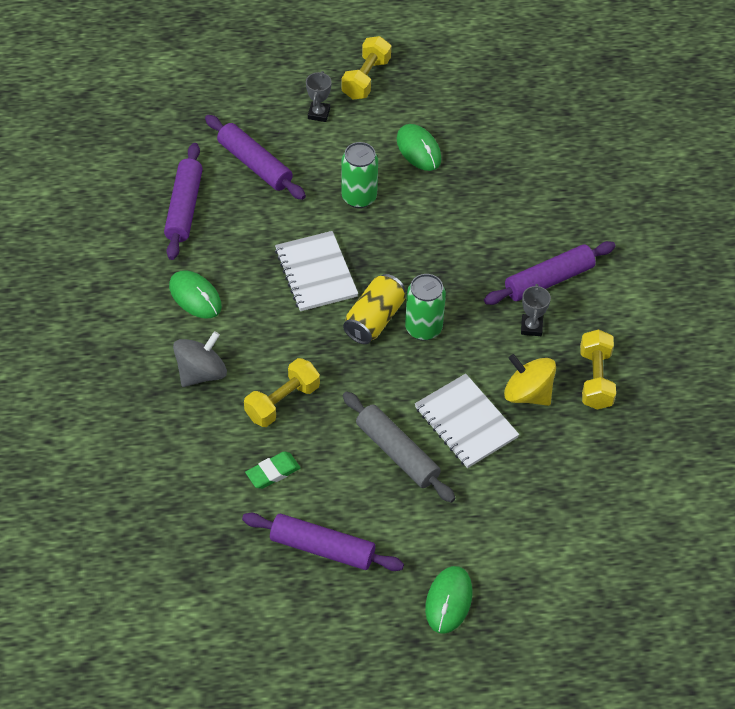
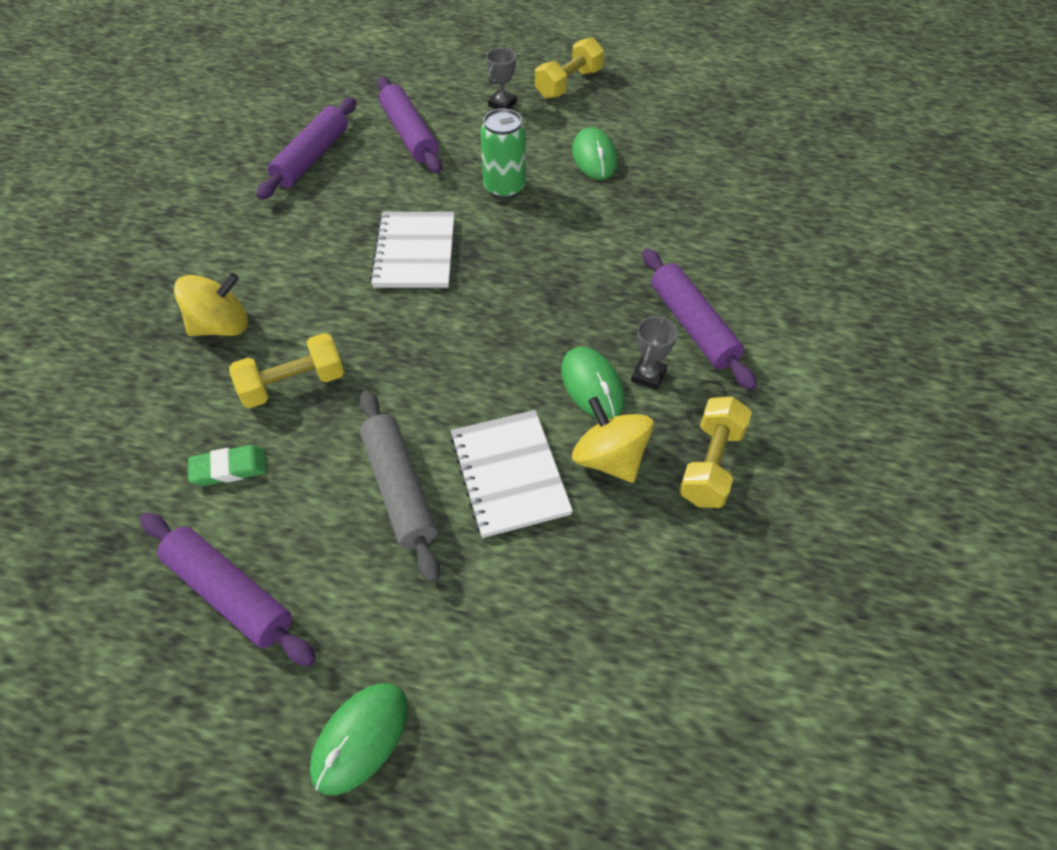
camera: 20 degrees right, 0 degrees up
green mouse [169,270,222,319] -> green mouse moved to [561,347,625,419]
grey spinning top [173,331,227,387] -> yellow spinning top [174,273,248,336]
yellow can [343,274,405,344] -> none
green can [405,274,446,341] -> none
purple rolling pin [484,241,615,305] -> purple rolling pin turned 75 degrees clockwise [642,248,757,390]

